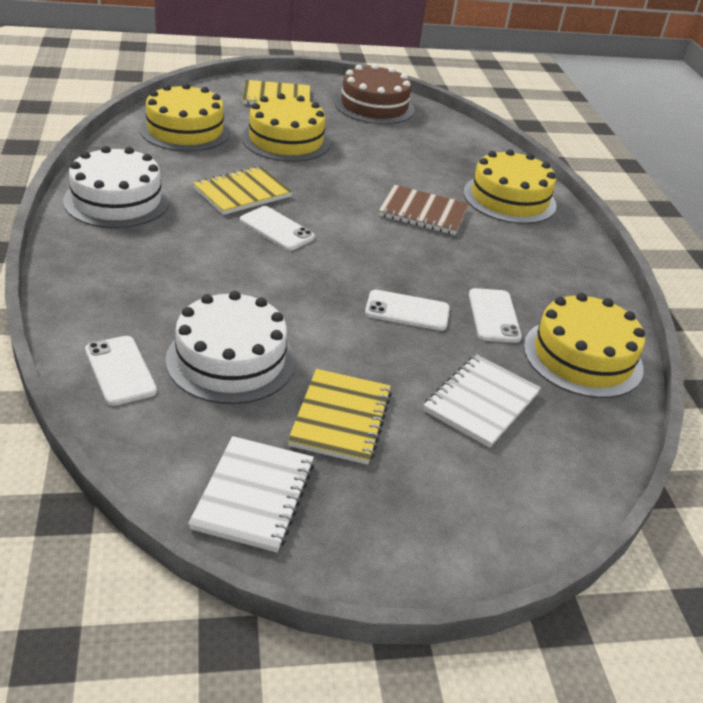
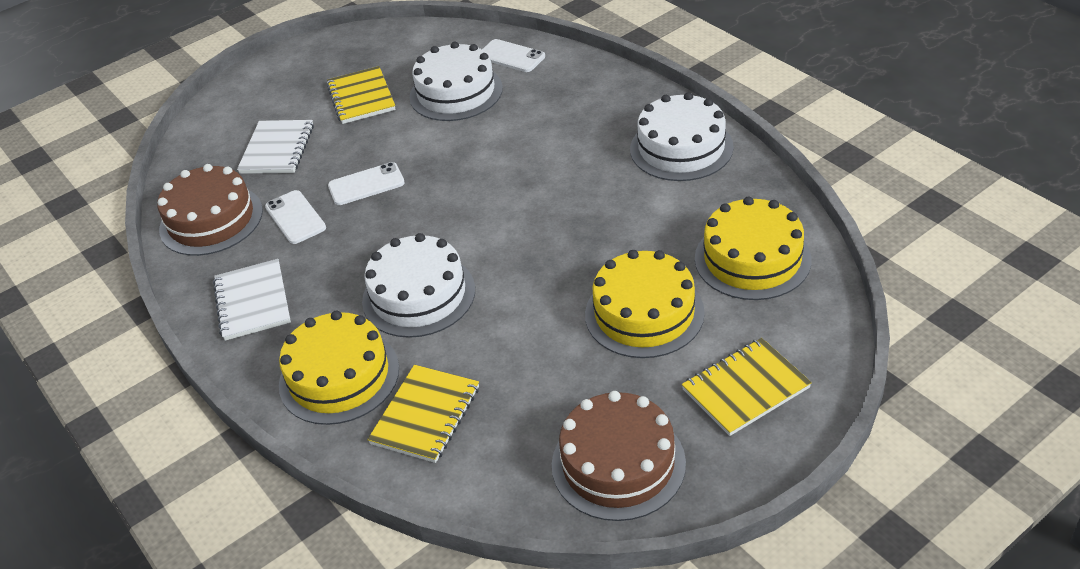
camera: 160 degrees right, 5 degrees up
white notebook [188,436,314,552] -> white notebook moved to [213,259,291,341]
yellow notebook [193,166,293,215] -> yellow notebook moved to [367,365,479,463]
white phone [240,206,315,251] -> none
brown notebook [379,185,469,235] -> white cake [362,233,475,338]
yellow cake [524,293,645,398] -> brown cake [157,164,263,256]

